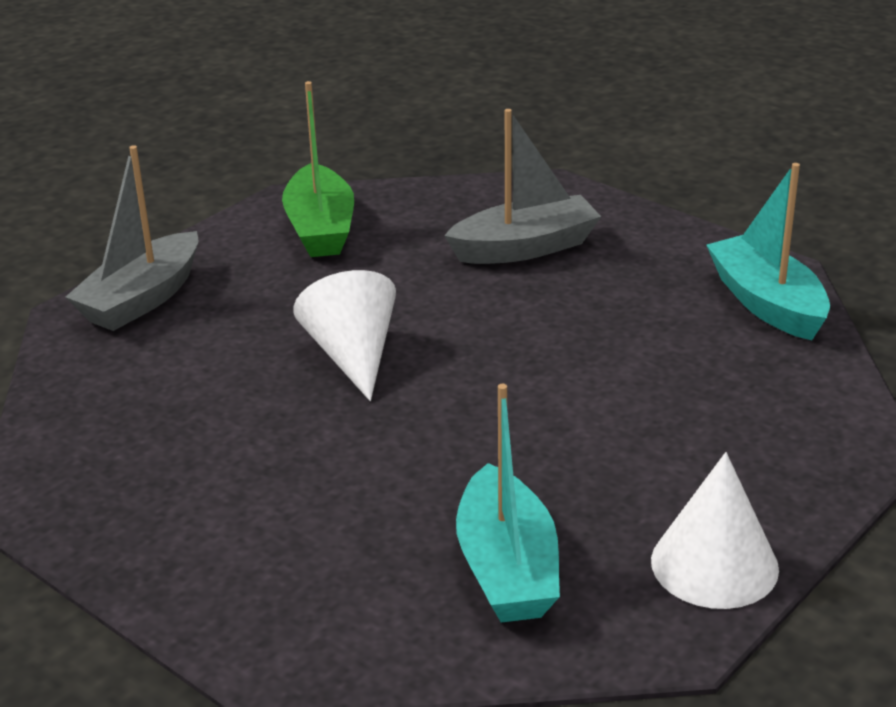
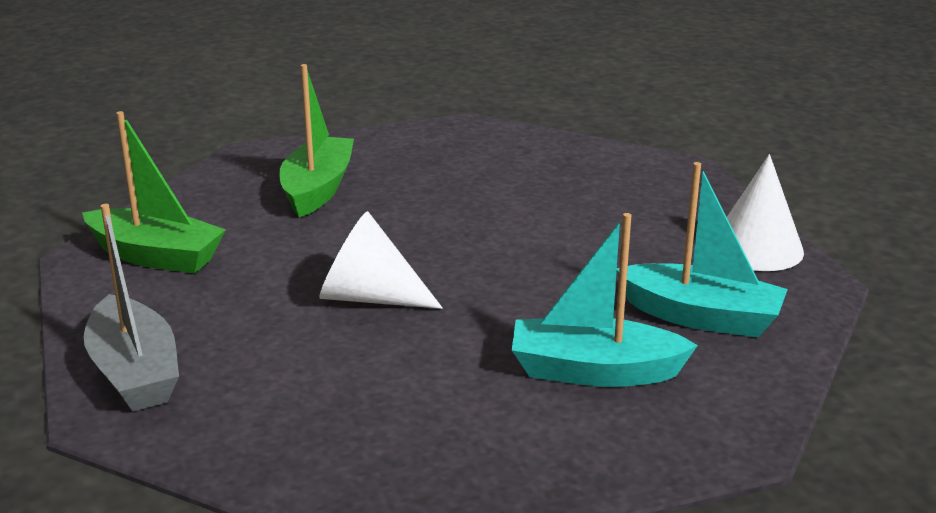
camera: 60 degrees left, 5 degrees down
grey boat [444,109,601,264] -> green boat [279,64,354,217]
turquoise boat [706,163,830,340] -> turquoise boat moved to [512,213,698,387]

